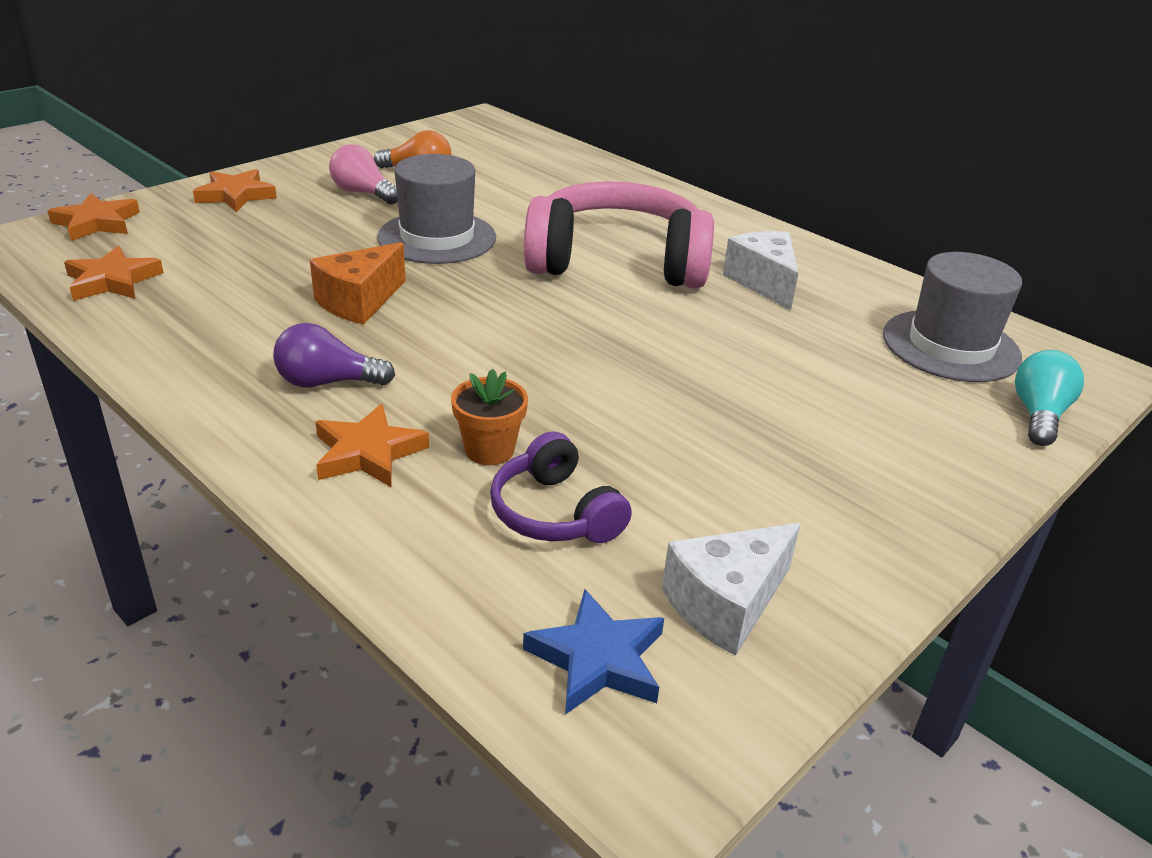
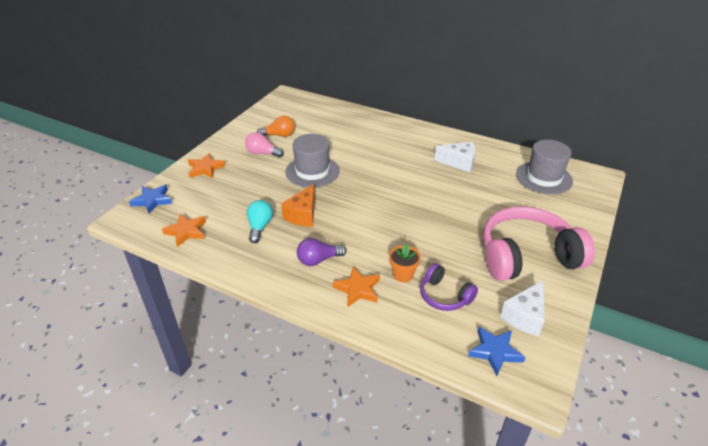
camera: 15 degrees left, 5 degrees up
orange star [48,193,140,241] -> blue star [129,185,172,214]
pink headphones [524,181,714,288] -> pink headphones moved to [483,206,595,281]
white cheese [723,231,799,311] -> white cheese turned 135 degrees clockwise [434,142,476,173]
turquoise light bulb [1015,350,1084,446] -> turquoise light bulb moved to [247,200,273,243]

